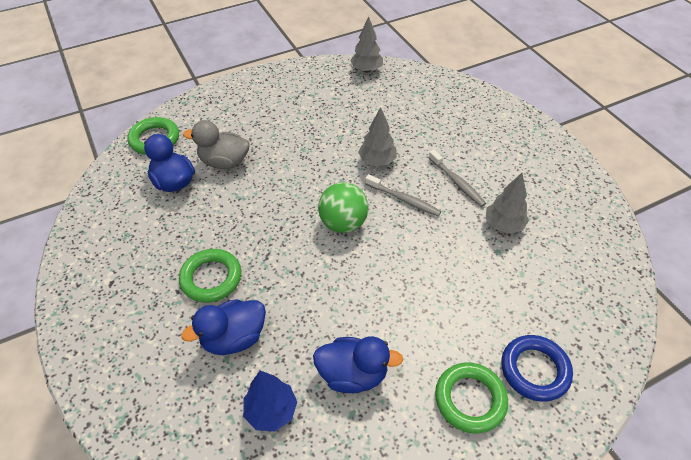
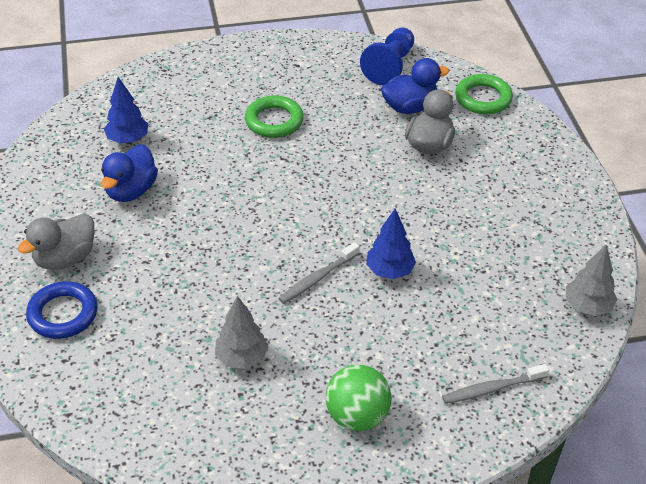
camera: 105 degrees right, 5 degrees down
blue duck [181,299,266,355] -> none
green ball [318,182,368,233] -> green ball moved to [325,364,392,431]
grey tree [358,107,397,166] -> blue tree [366,208,416,279]
grey toothbrush [429,150,486,207] -> grey toothbrush moved to [442,364,549,404]
green ring [435,362,508,433] -> grey duck [17,214,94,270]
none -> blue pawn [360,27,414,85]

